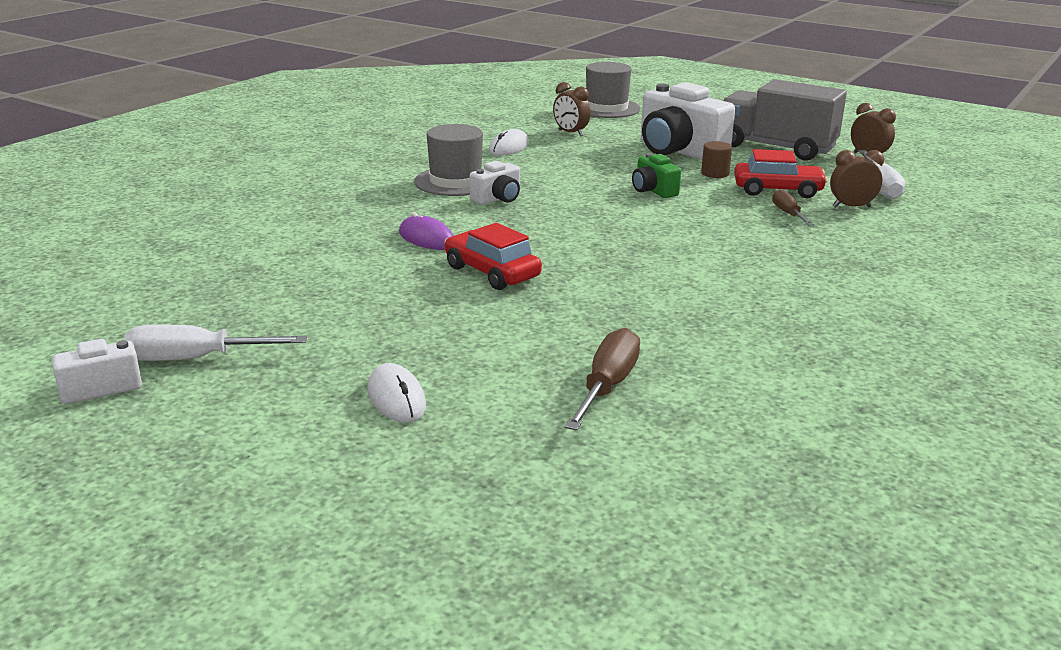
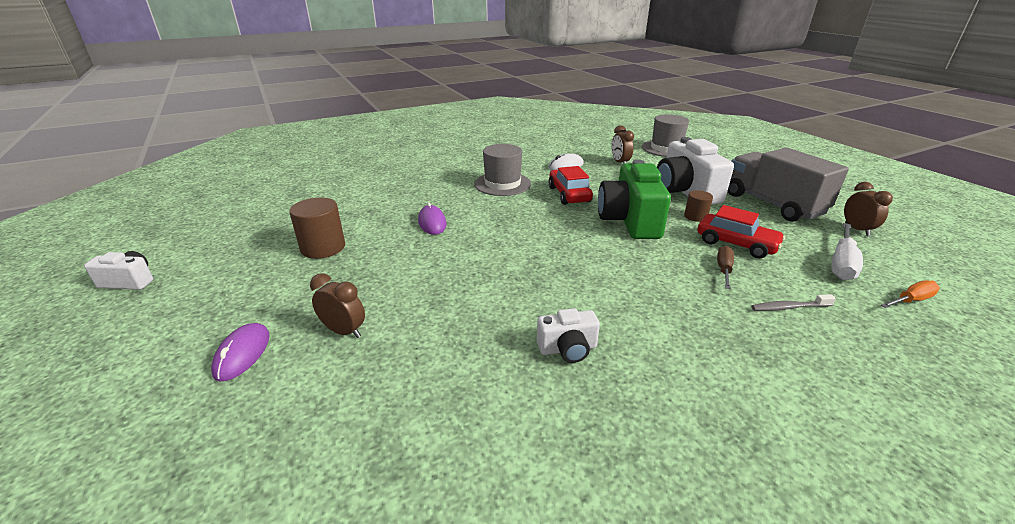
camera: 30 degrees right, 5 degrees up
white screwdriver [124,325,307,361] -> none
white mouse [367,363,426,423] -> purple mouse [211,323,270,381]
red car [444,223,542,290] -> red car moved to [548,166,593,205]
white camera [470,161,520,205] -> white camera moved to [537,308,600,363]
brown screwdriver [565,328,640,431] -> none
green camera [632,153,681,198] -> green camera [598,159,671,239], size x2.03
brown clock [830,150,884,208] -> brown clock moved to [310,273,365,338]
none -> brown cylinder [289,197,345,259]
none -> grey toothbrush [751,294,836,311]
none -> orange screwdriver [881,280,940,308]

